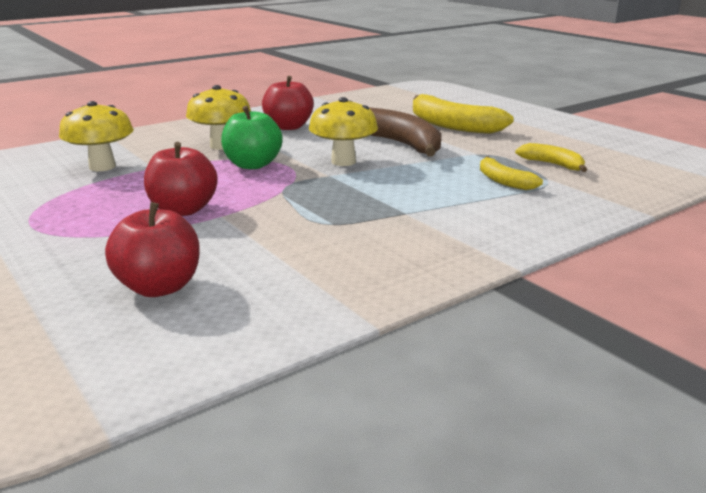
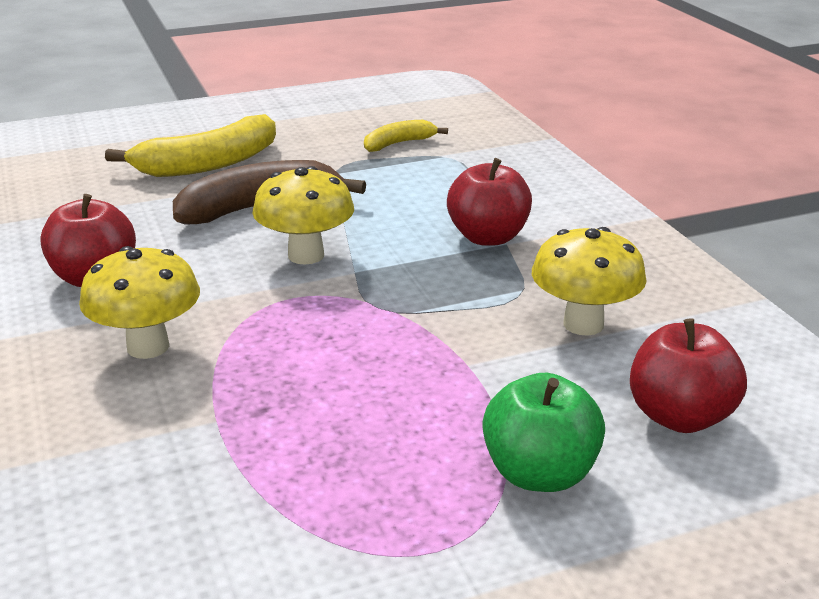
camera: 75 degrees left, 5 degrees up
yellow mushroom [59,101,134,171] -> yellow mushroom moved to [532,227,647,336]
red apple [144,142,218,216] -> red apple moved to [447,158,532,246]
green apple [221,106,283,169] -> green apple moved to [482,373,605,492]
yellow banana [480,156,543,190] -> none

